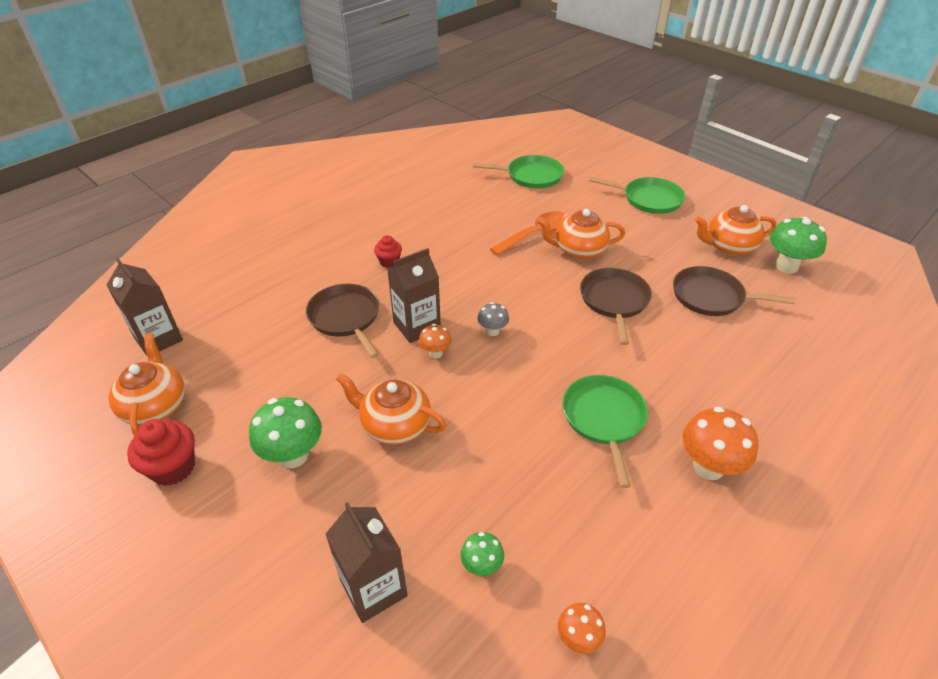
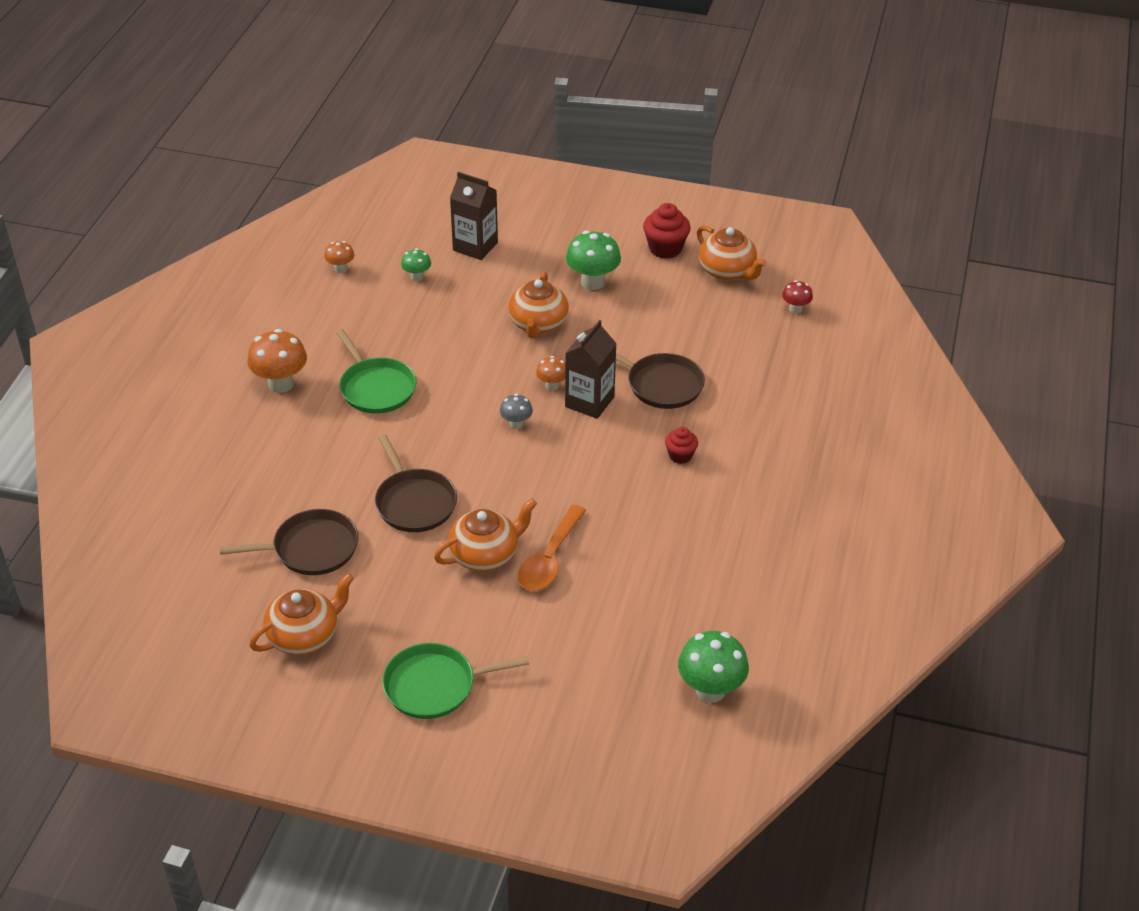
camera: 150 degrees right, 0 degrees up
brown carton [107,258,183,356] -> red mushroom [782,280,813,314]
orange teapot [336,373,446,445] -> orange teapot turned 105 degrees clockwise [508,272,569,338]
green pan [473,155,564,189] -> none
green mushroom [769,217,827,273] -> green mushroom moved to [678,631,749,703]

